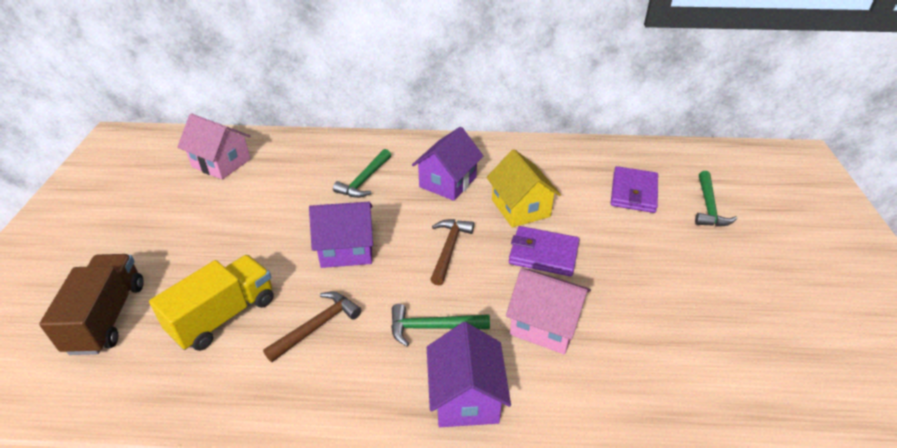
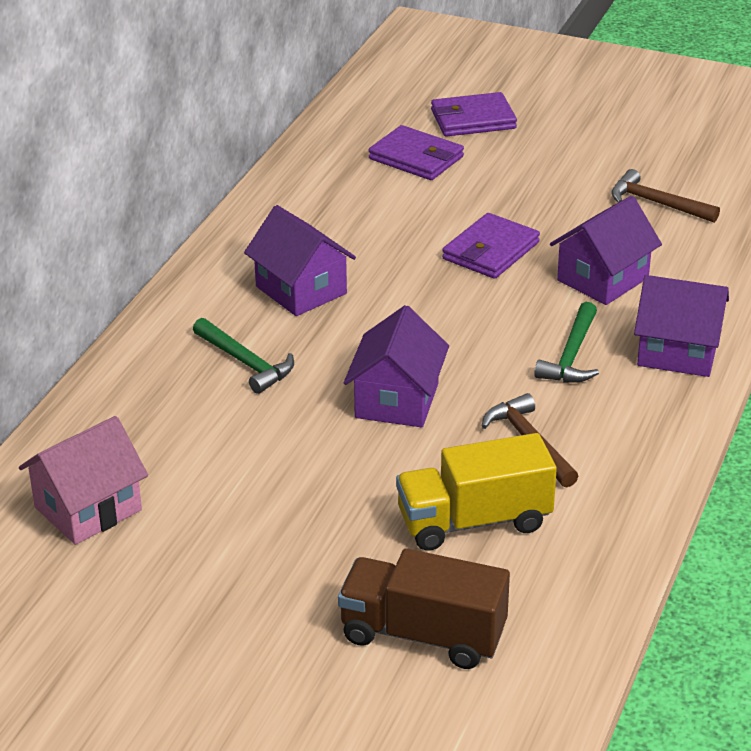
camera: 70 degrees left, 5 degrees down
yellow truck [149,255,274,351] -> yellow truck turned 75 degrees counterclockwise [396,433,557,551]
brown hammer [430,219,474,285] -> brown hammer moved to [611,169,720,223]
yellow house [486,149,561,228] -> none
pink house [506,268,591,354] -> purple house [550,196,662,305]
green hammer [695,171,737,227] -> purple wallet [431,92,517,137]

